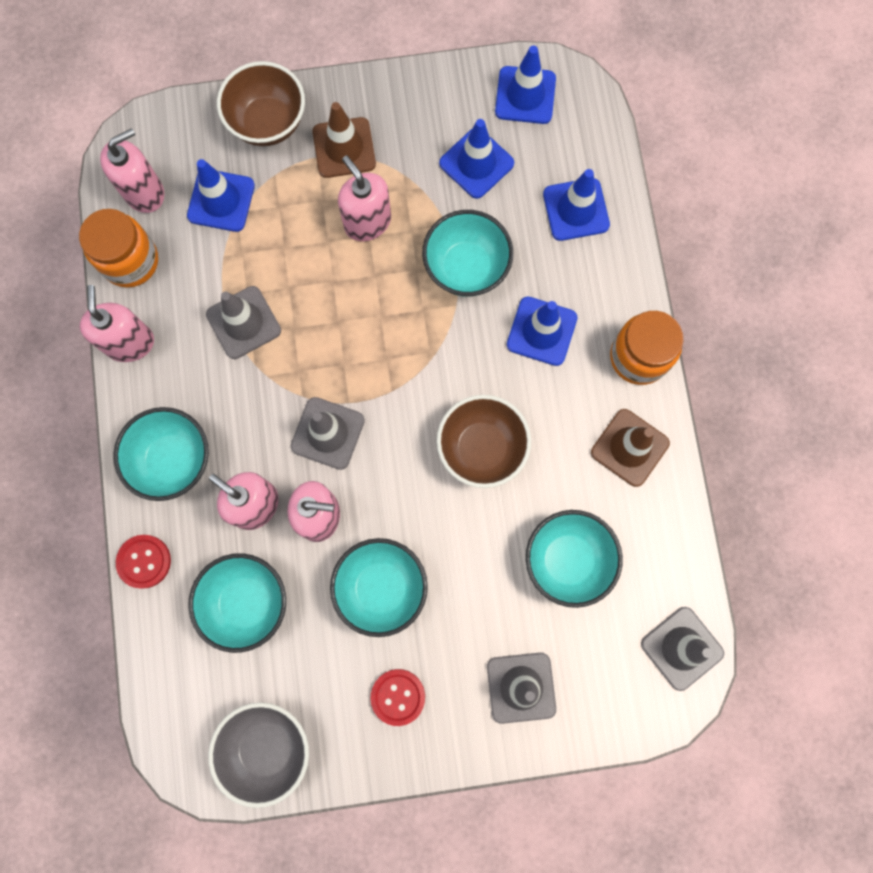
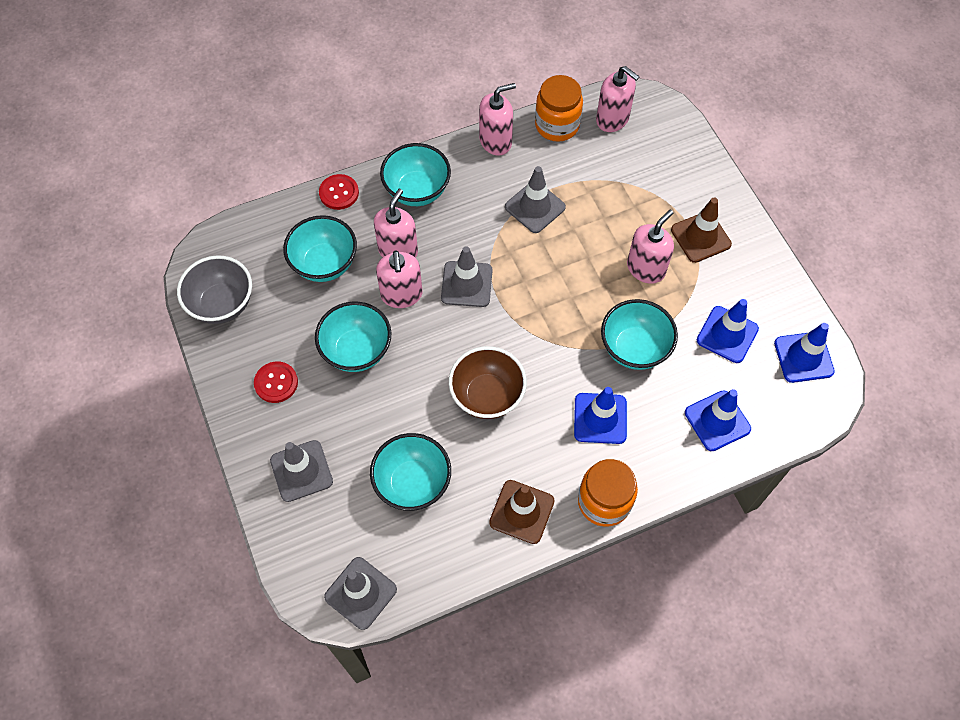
camera: 75 degrees right, 15 degrees down
blue traffic cone [187,159,255,232] -> none
brown bowl [217,61,305,146] -> none

